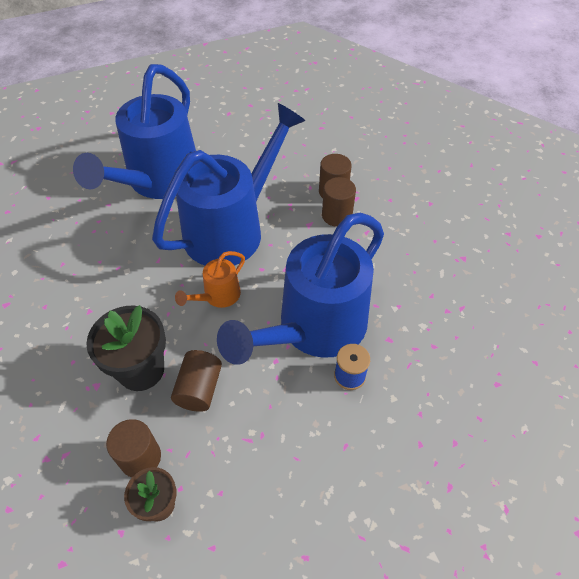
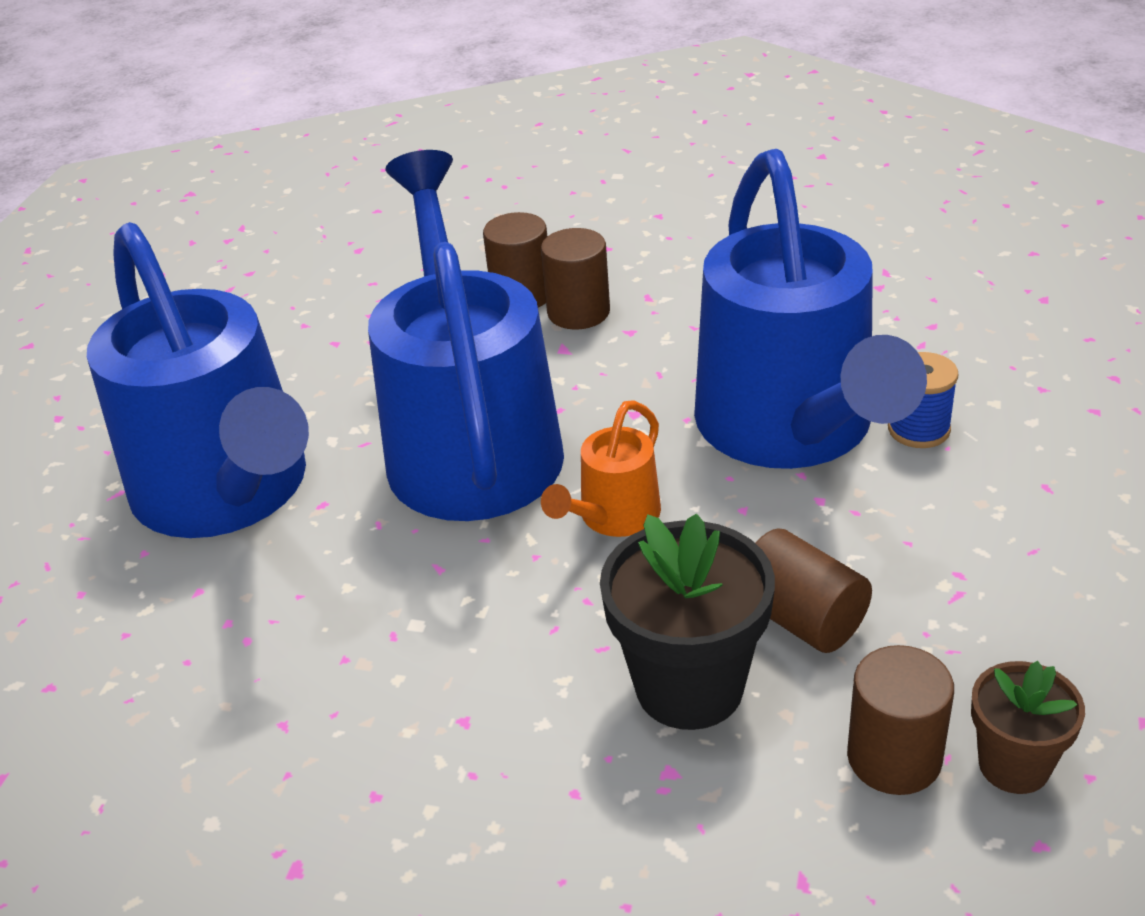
camera: 50 degrees left, 15 degrees down
orange watering can [175,251,245,308] -> orange watering can turned 45 degrees clockwise [541,400,661,537]

